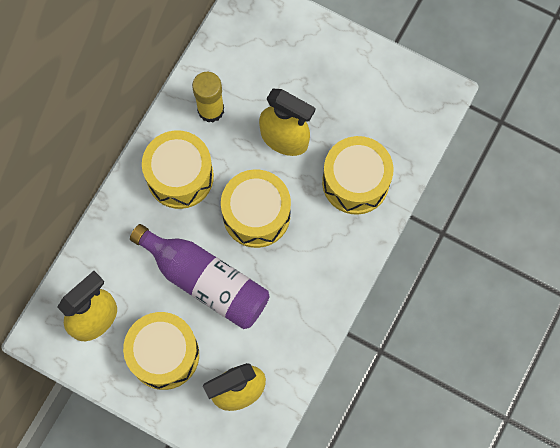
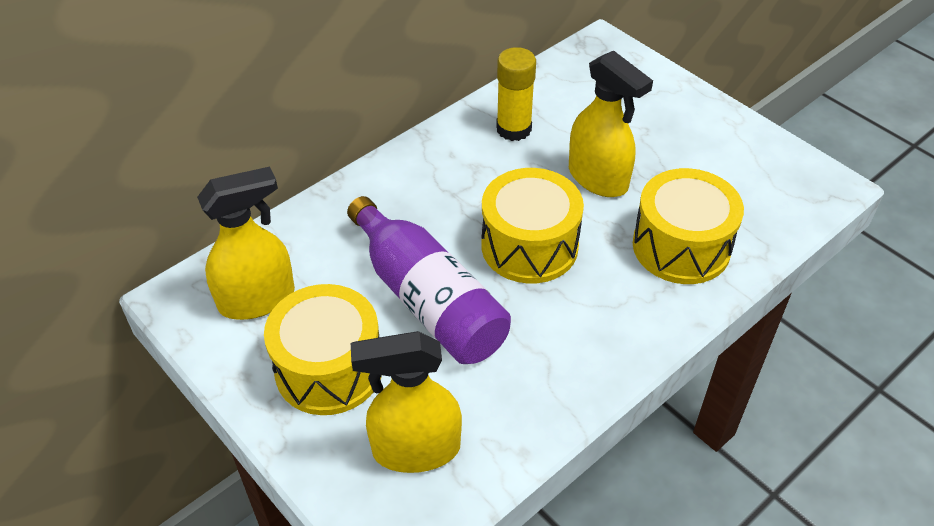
camera: 20 degrees right, 25 degrees down
yellow drum [142,130,214,209] -> none

